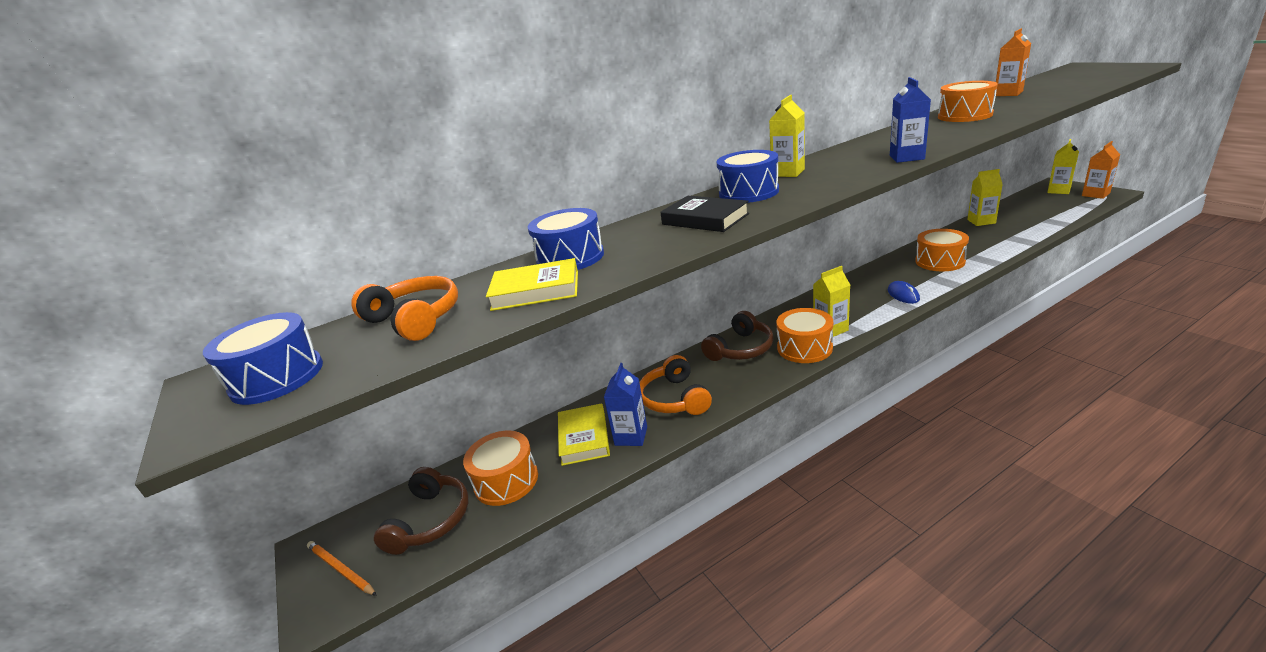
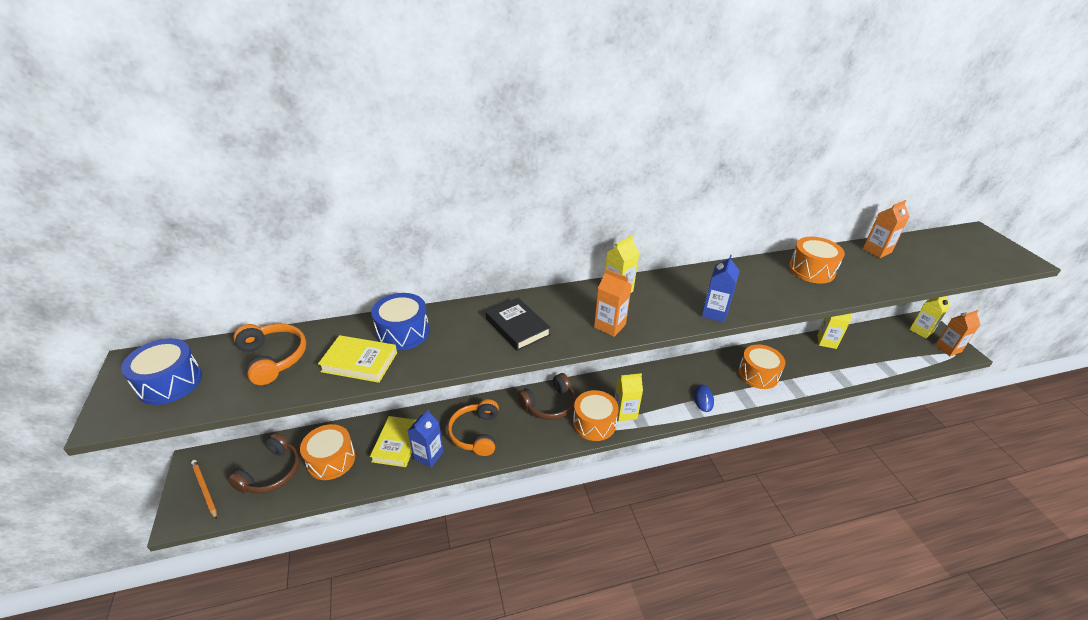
camera: 10 degrees right, 10 degrees up
blue drum [717,150,779,203] -> none
none -> orange carton [594,269,632,337]

